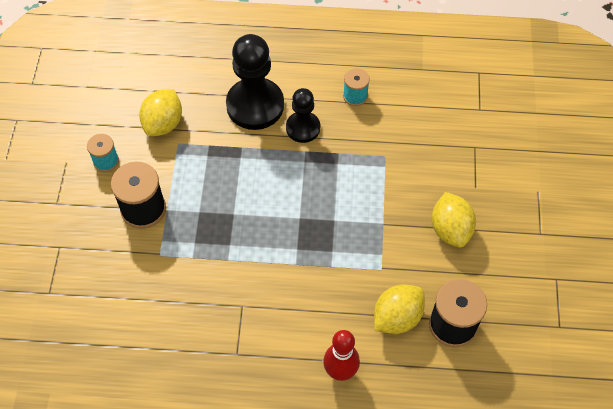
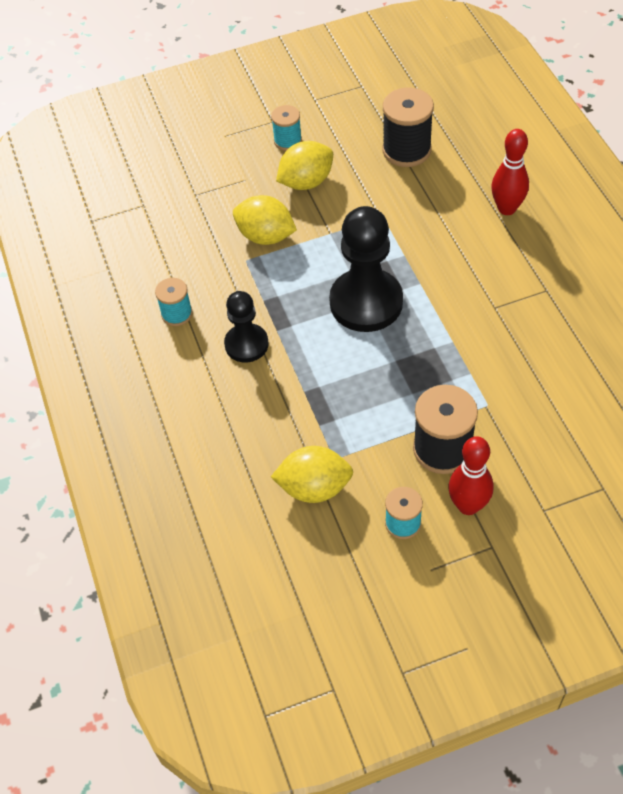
camera: 110 degrees left, 5 degrees down
black pawn [226,34,284,130] -> black pawn moved to [329,206,403,332]
yellow lemon [374,285,425,334] -> yellow lemon moved to [233,195,297,245]
none -> turquoise spool [271,105,302,151]
none -> red bowling pin [448,436,493,515]

